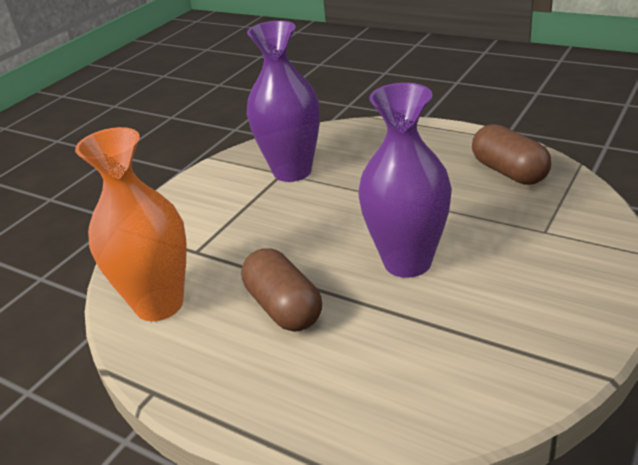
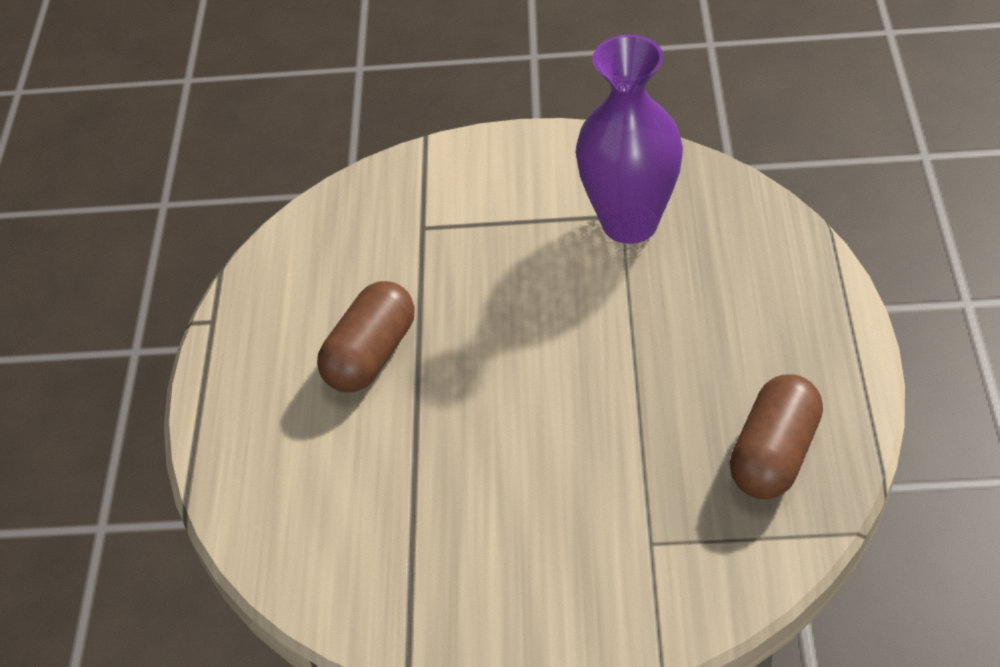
camera: 60 degrees right, 15 degrees up
orange vase [75,127,187,321] -> none
purple vase [358,83,452,278] -> none

